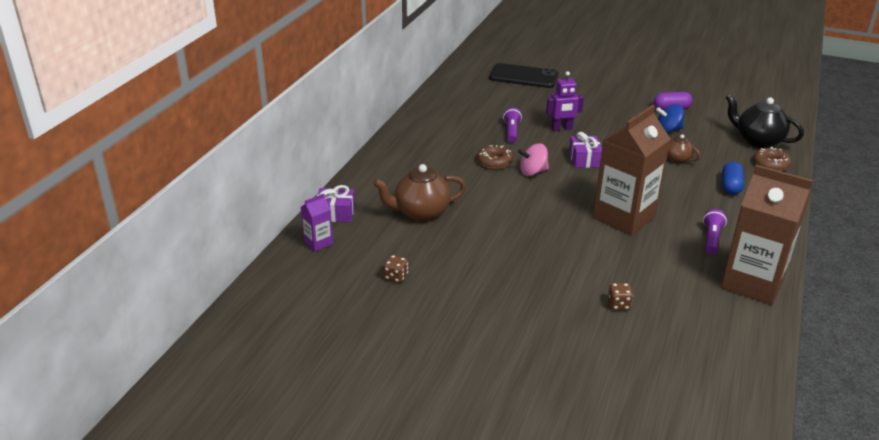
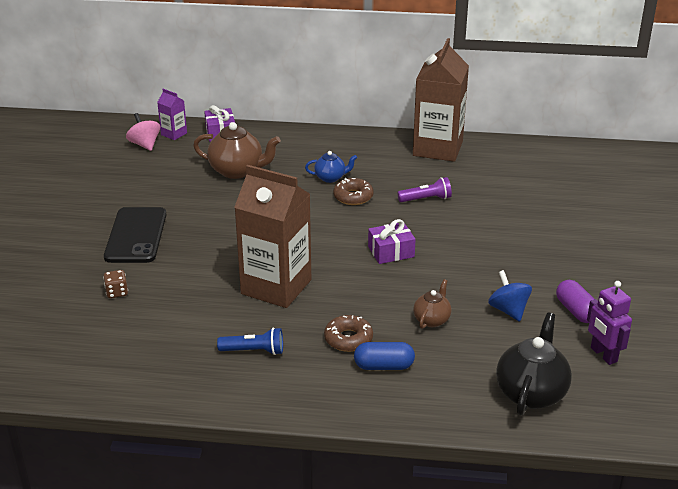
camera: 75 degrees right, 0 degrees up
brown teapot [373,164,466,221] -> brown teapot turned 135 degrees clockwise [193,122,281,179]
brown dice [384,255,408,283] -> none
black phone [489,63,558,88] -> black phone moved to [104,207,166,263]
pink spinning top [518,144,549,176] -> pink spinning top moved to [126,113,160,151]
purple robot [546,71,584,131] -> purple robot moved to [587,281,632,365]
purple flashlight [703,209,727,255] -> blue flashlight [217,327,283,355]
brown carton [721,165,813,305] -> brown carton moved to [413,38,469,162]
brown donut [753,147,792,171] -> brown donut moved to [324,315,373,352]
none -> blue teapot [305,151,357,183]

